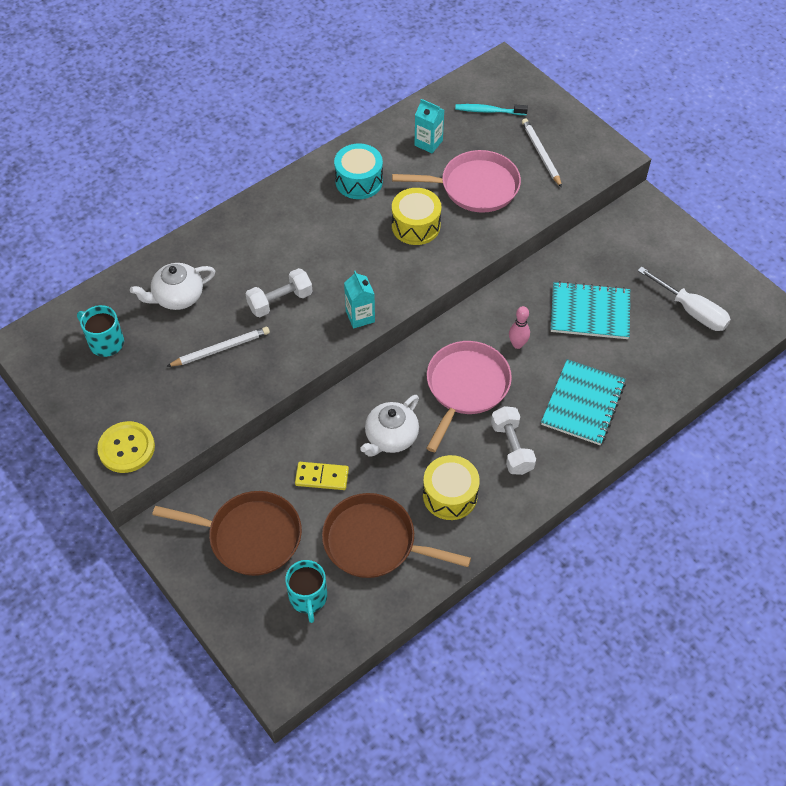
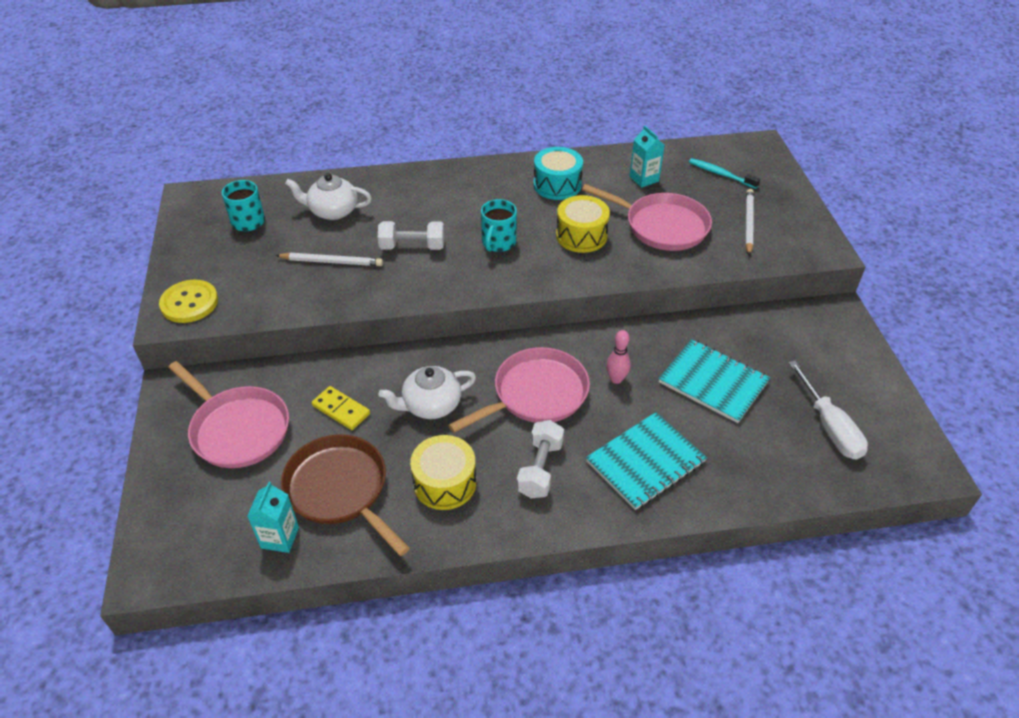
camera: 30 degrees right, 10 degrees down
brown pan [152,491,302,576] -> pink pan [168,361,289,468]
turquoise mug [285,560,327,623] -> turquoise mug moved to [481,199,517,252]
turquoise carton [344,271,375,329] -> turquoise carton moved to [247,482,299,553]

